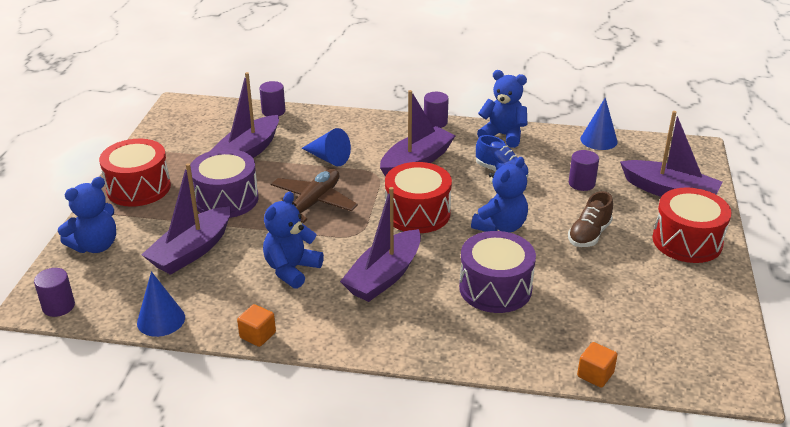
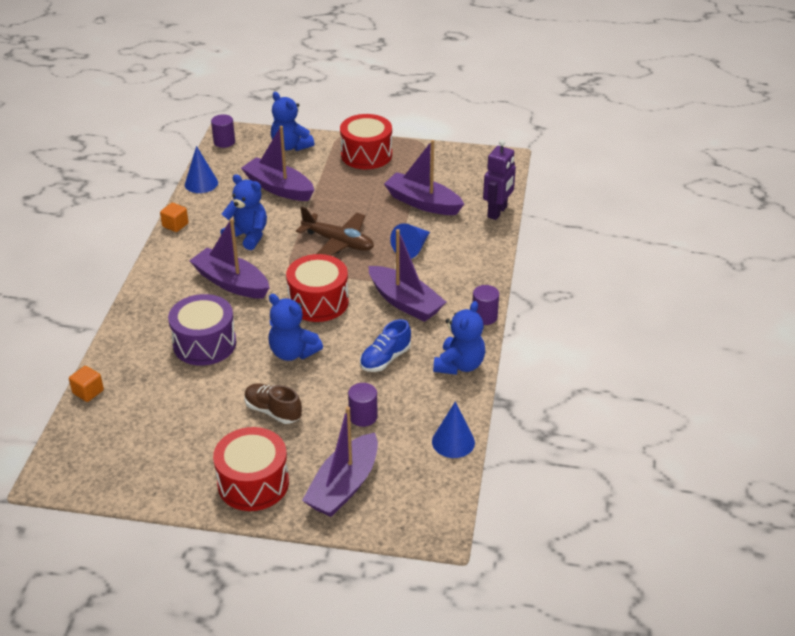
camera: 90 degrees right, 5 degrees up
purple drum [190,149,259,218] -> none
purple cylinder [259,81,285,116] -> purple robot [483,140,516,220]

